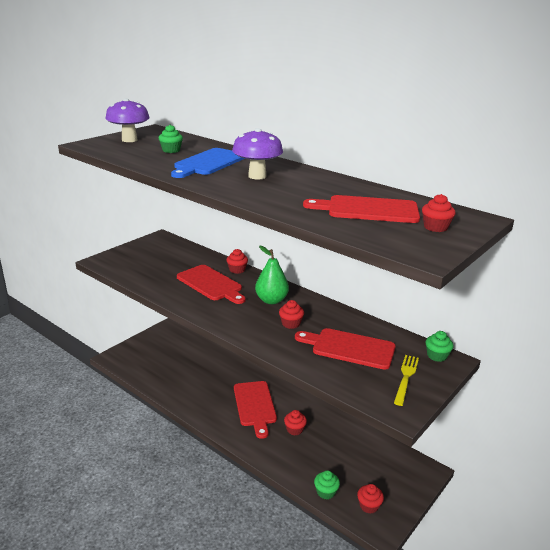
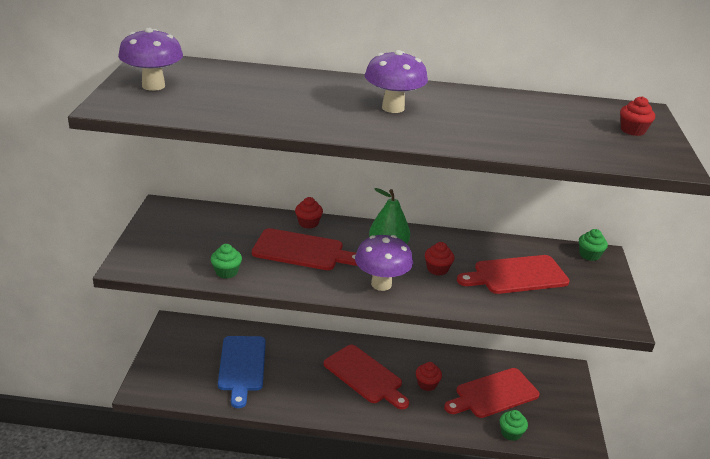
camera: 35 degrees left, 5 degrees up
green cupcake [159,125,183,153] -> green cupcake moved to [211,244,242,279]
blue cutting board [171,148,245,178] -> blue cutting board moved to [218,336,266,408]
red cutting board [303,195,420,223] -> red cutting board moved to [444,368,539,418]
red cupcake [357,484,384,513] -> none
yellow fork [394,355,419,406] -> none
none -> purple mushroom [355,235,413,291]

